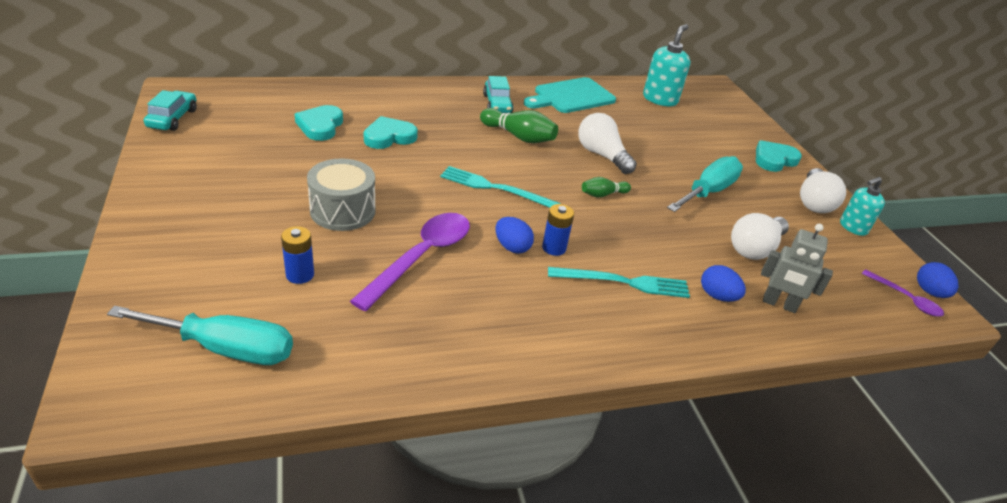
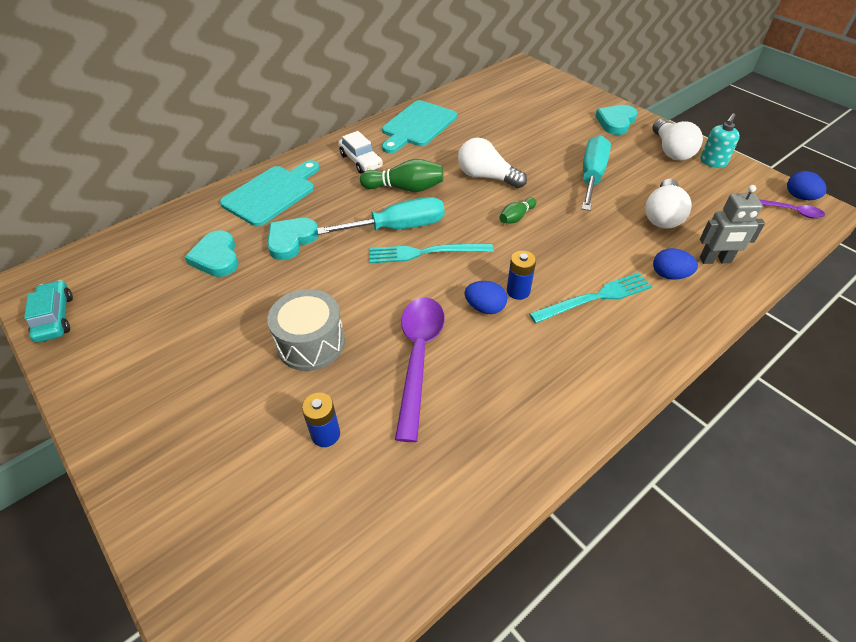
camera: 20 degrees left, 10 degrees up
turquoise screwdriver [107,306,293,365] -> turquoise screwdriver moved to [317,197,445,235]
turquoise car [483,76,514,113] -> white car [338,131,383,173]
turquoise soap dispenser [643,24,690,106] -> none
none -> turquoise cutting board [220,160,320,226]

